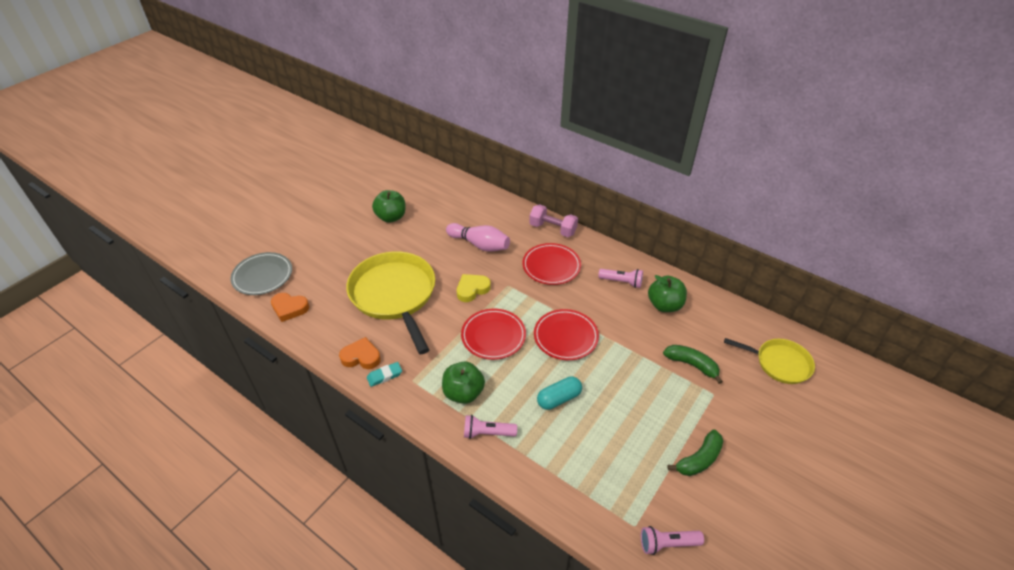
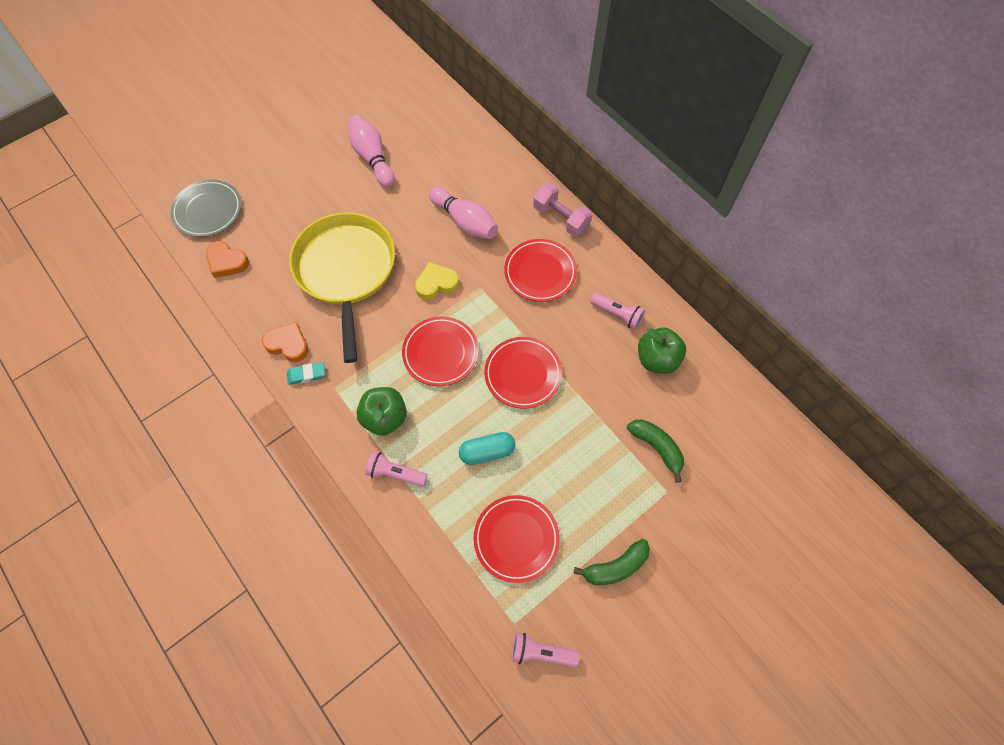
camera: 15 degrees right, 20 degrees up
green apple [372,190,406,223] -> pink bowling pin [348,115,395,188]
yellow pan [724,338,815,384] -> none
none -> red plate [474,495,560,583]

